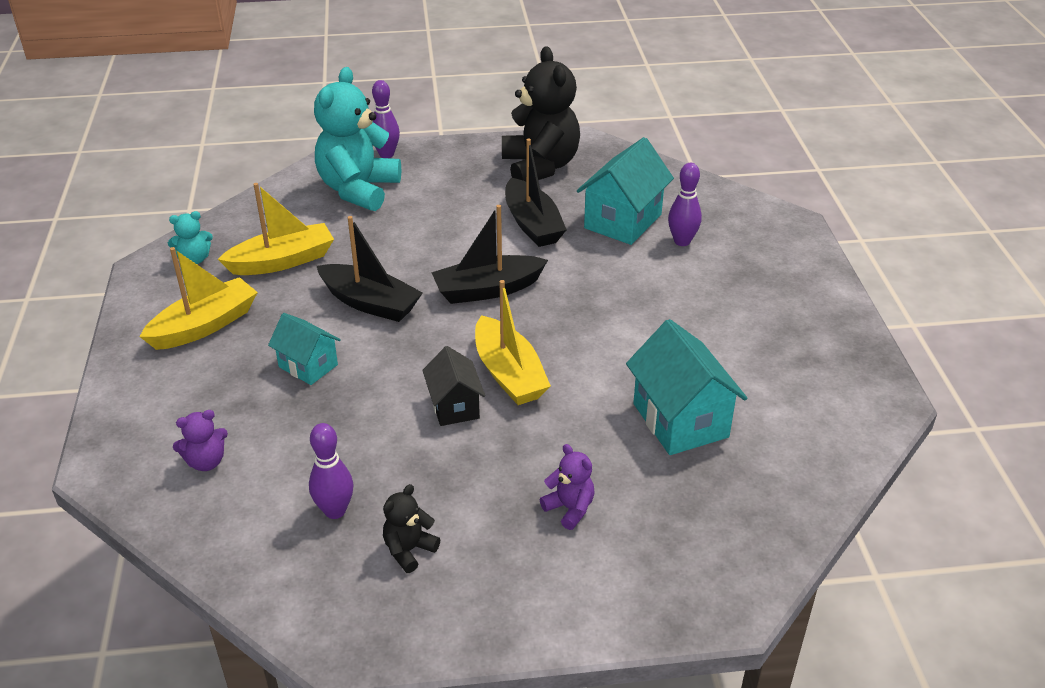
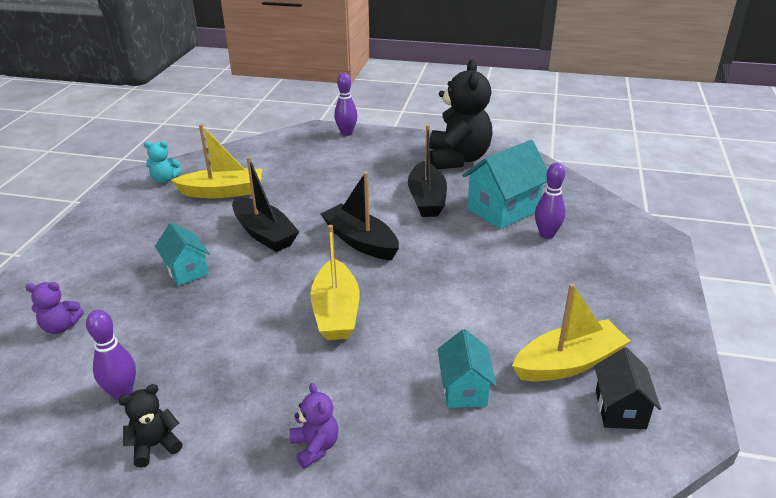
camera: 20 degrees right, 5 degrees down
yellow boat [140,247,258,350] -> yellow boat moved to [512,283,630,382]
turquoise teddy bear [314,67,401,211] -> none
black house [422,346,485,426] -> black house moved to [594,347,661,429]
black boat [431,205,548,304] -> black boat turned 45 degrees clockwise [321,172,399,260]
turquoise house [626,319,748,455] -> turquoise house [438,329,497,408], size x0.61

